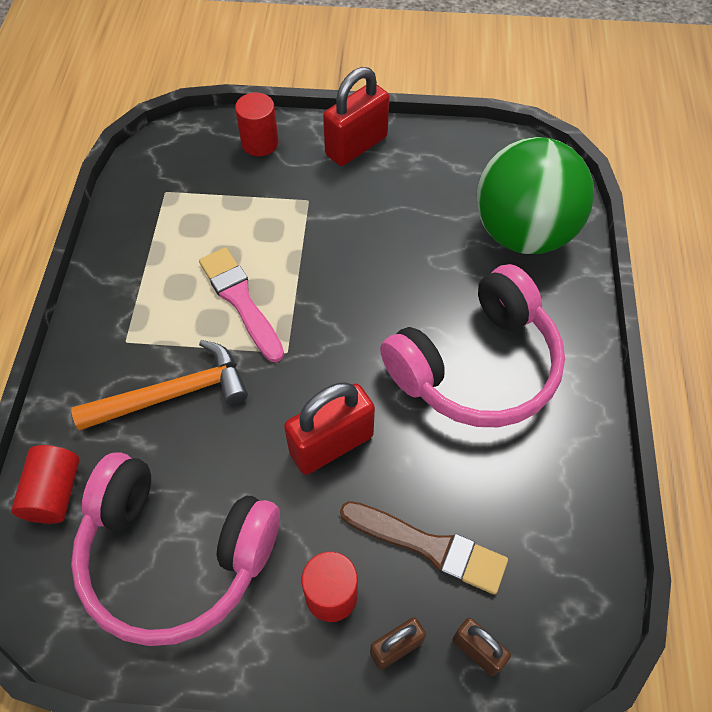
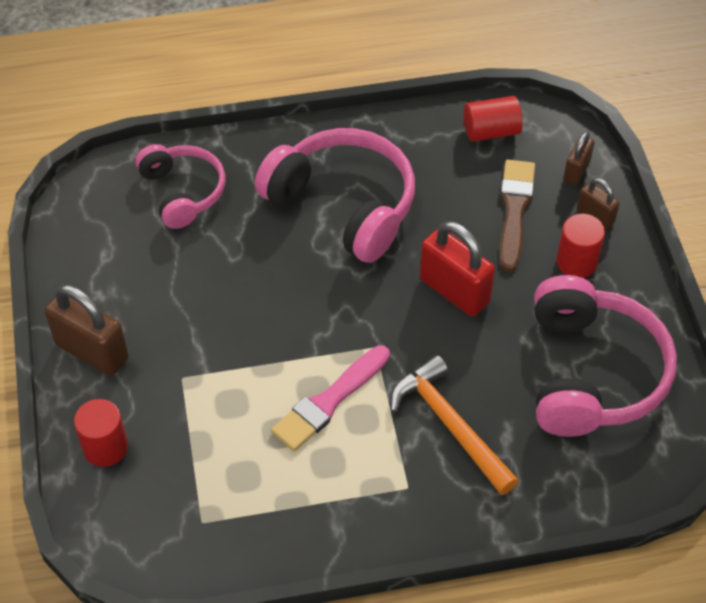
camera: 105 degrees left, 5 degrees down
red cylinder [11,445,79,524] -> red cylinder moved to [464,96,523,142]
red padlock [323,67,389,166] -> brown padlock [45,285,129,376]
green ball [476,137,594,254] -> pink headphones [136,144,226,229]

